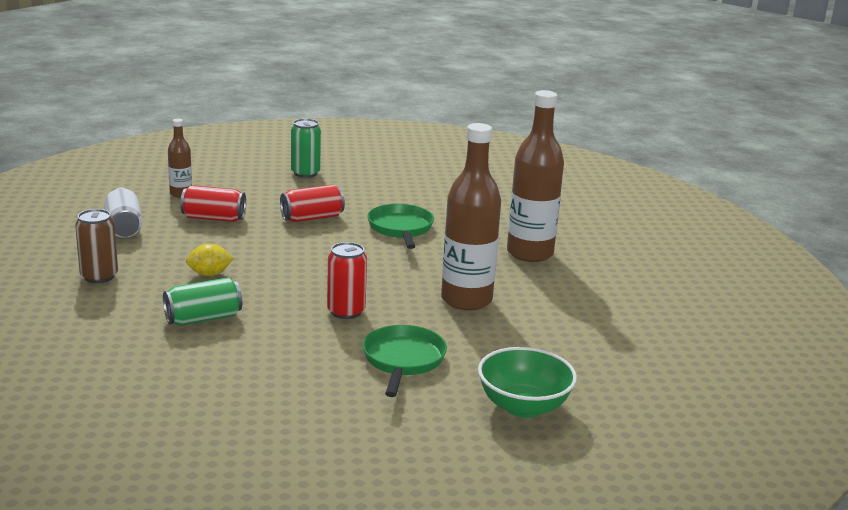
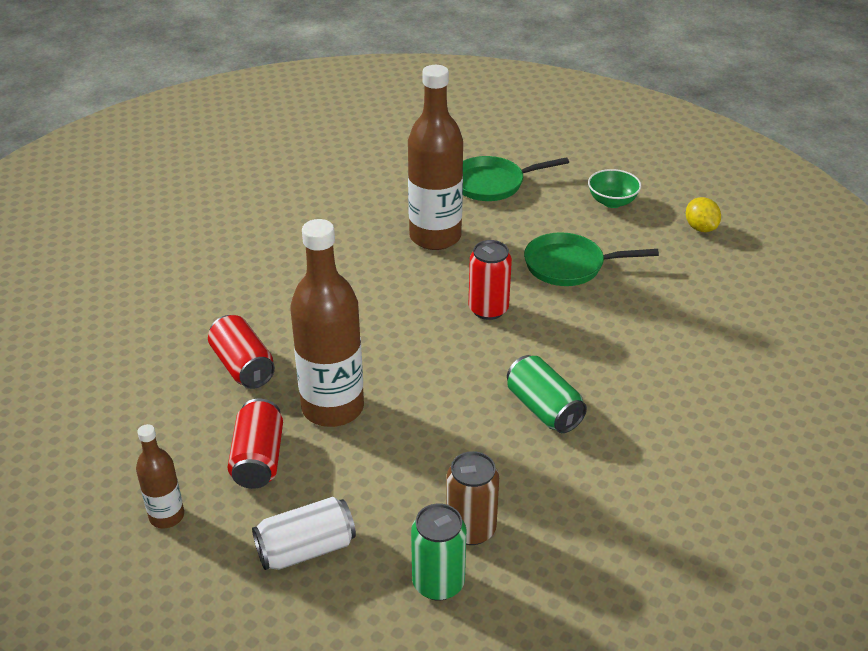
camera: 95 degrees left, 15 degrees up
yellow lemon [186,244,234,276] -> yellow lemon moved to [686,197,721,232]
green can [291,119,321,178] -> green can moved to [411,503,466,601]
green pan [367,204,434,249] -> green pan moved to [463,156,569,201]
green bowl [478,347,577,418] -> green bowl [588,169,641,208], size x0.66
brown bottle [507,90,564,262] -> brown bottle moved to [290,219,364,427]

